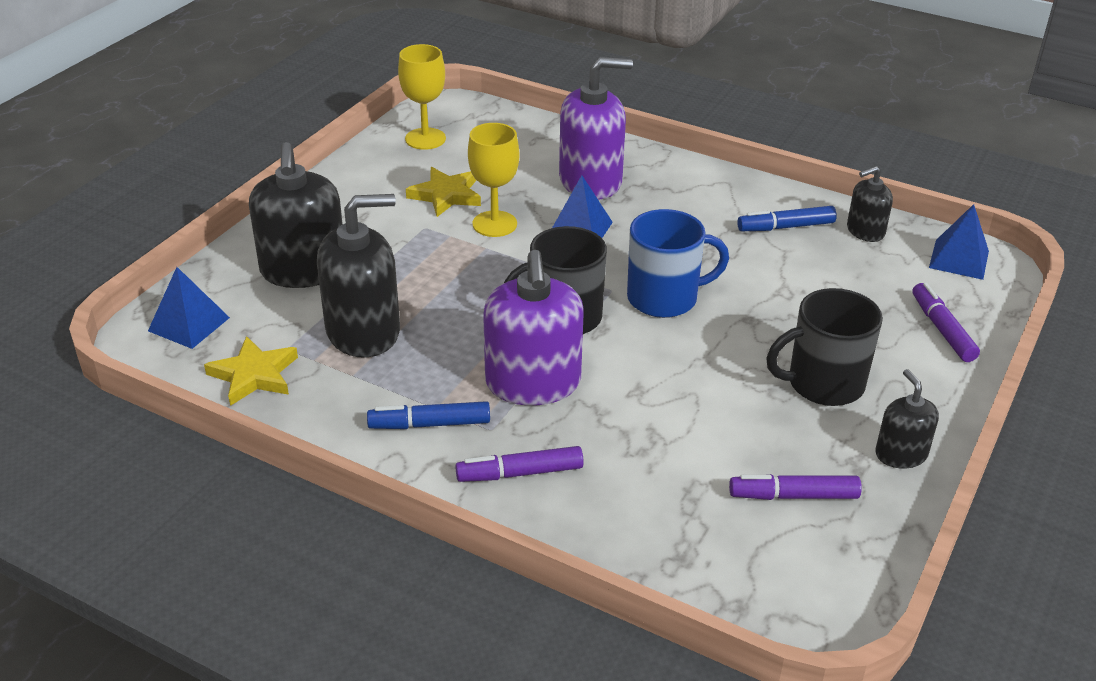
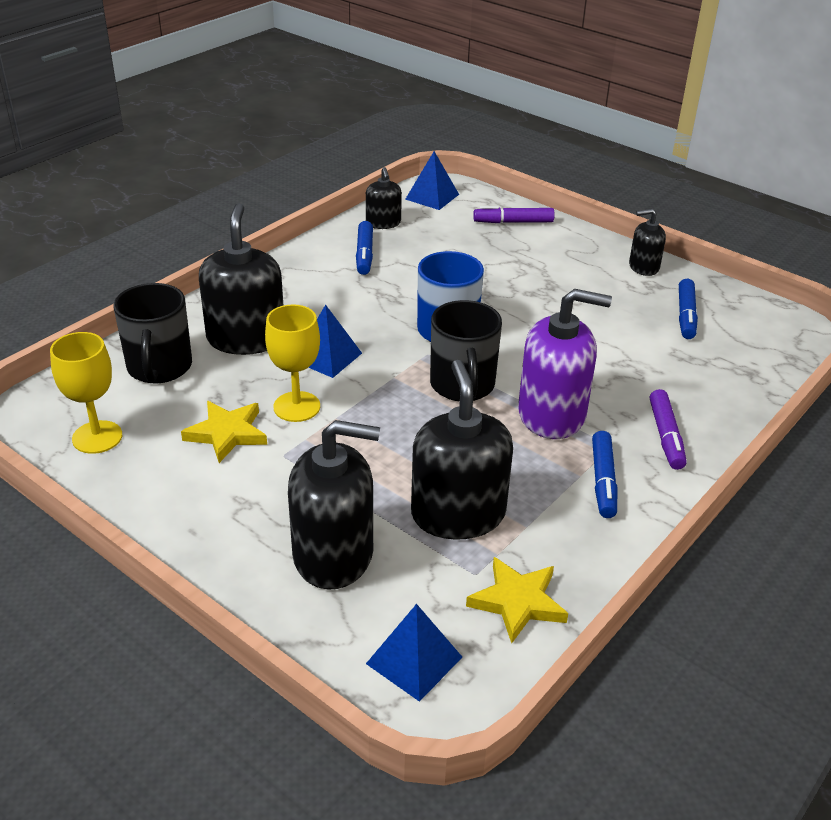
camera: 80 degrees left, 0 degrees up
purple soap dispenser [559,57,633,200] -> black soap dispenser [199,203,284,355]
purple marker [729,474,862,500] -> blue marker [679,279,698,339]
black mug [766,288,883,406] -> black mug moved to [113,283,192,384]

